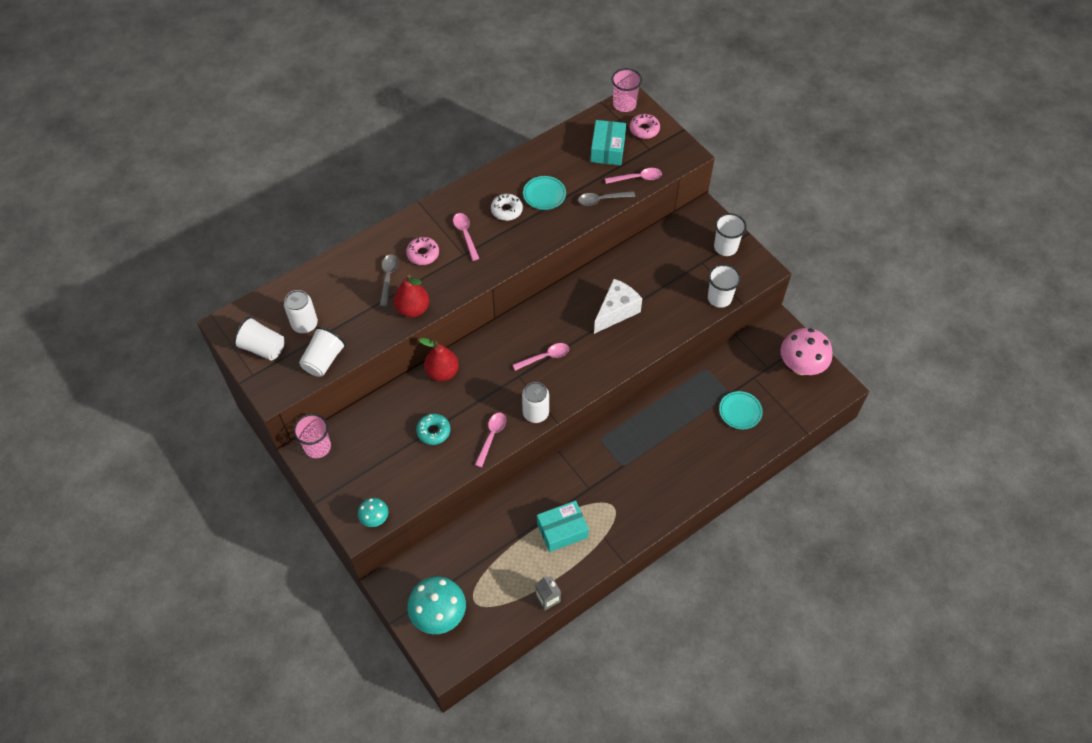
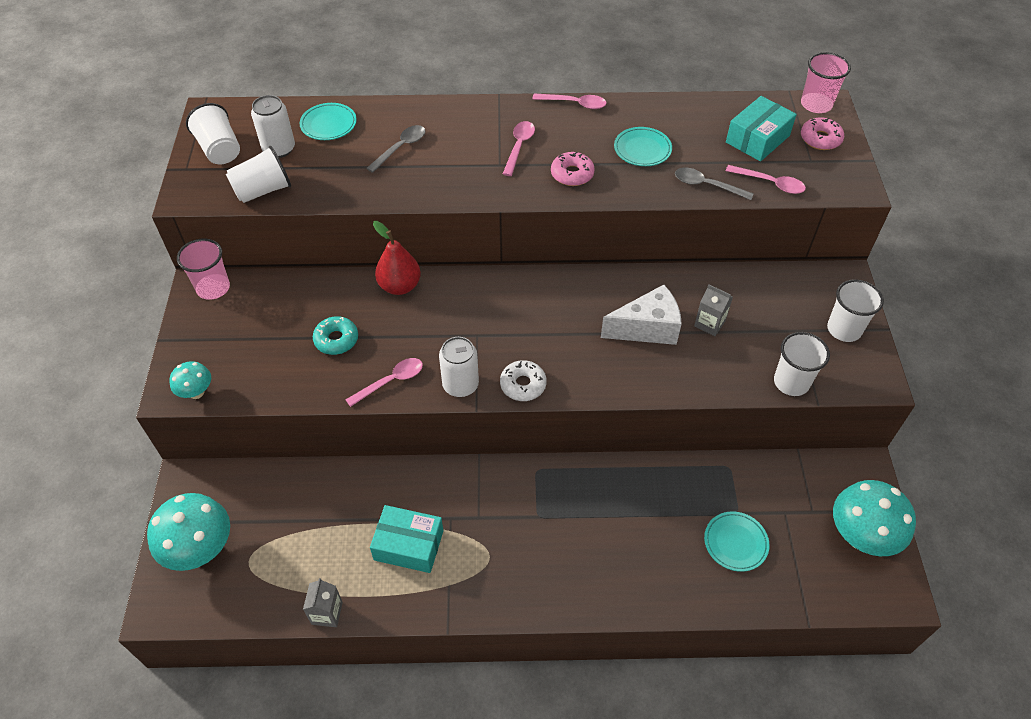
camera: 35 degrees right, 5 degrees down
red pear [394,275,429,317] -> none
pink donut [406,237,439,265] -> pink donut moved to [551,152,595,186]
white donut [491,194,523,221] -> white donut moved to [500,360,547,401]
pink spoon [513,343,569,371] -> pink spoon moved to [532,94,607,109]
pink mushroom [781,328,832,375] -> turquoise mushroom [833,480,916,556]
none -> turquoise plate [299,103,357,140]
none -> grey carton [694,284,733,336]

